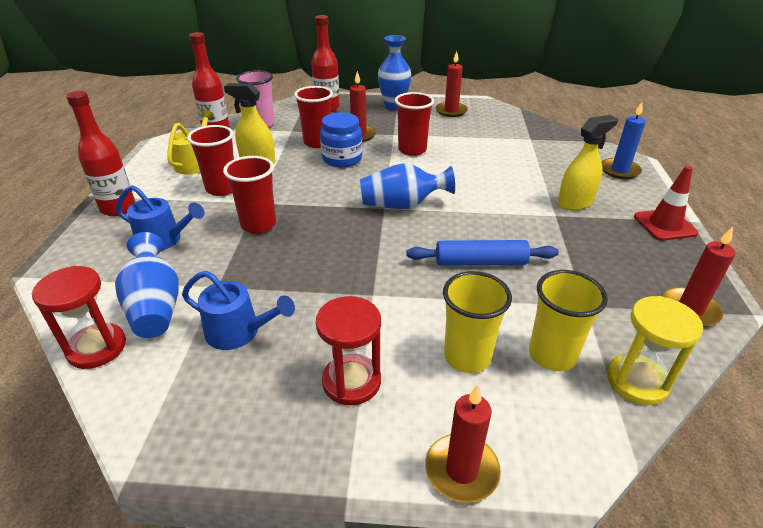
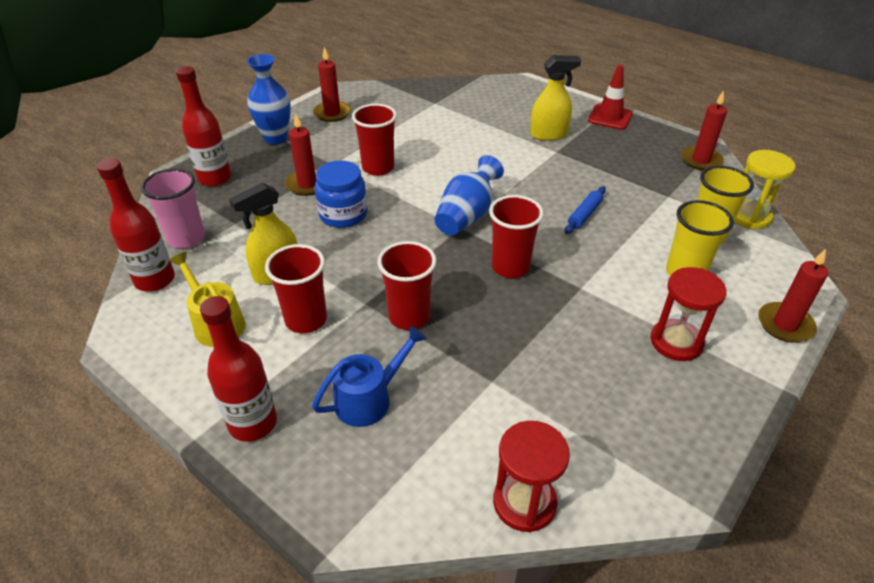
camera: 55 degrees left, 5 degrees up
blue vase [115,232,179,338] -> none
blue watering can [182,271,295,350] -> none
red cup [294,86,333,148] -> red cup moved to [489,195,544,278]
blue rolling pin [406,240,559,266] -> blue rolling pin [564,186,606,234], size x0.65
yellow spray bottle [558,115,618,210] -> yellow spray bottle turned 75 degrees clockwise [530,55,581,141]
blue candle [601,102,646,179] -> none

